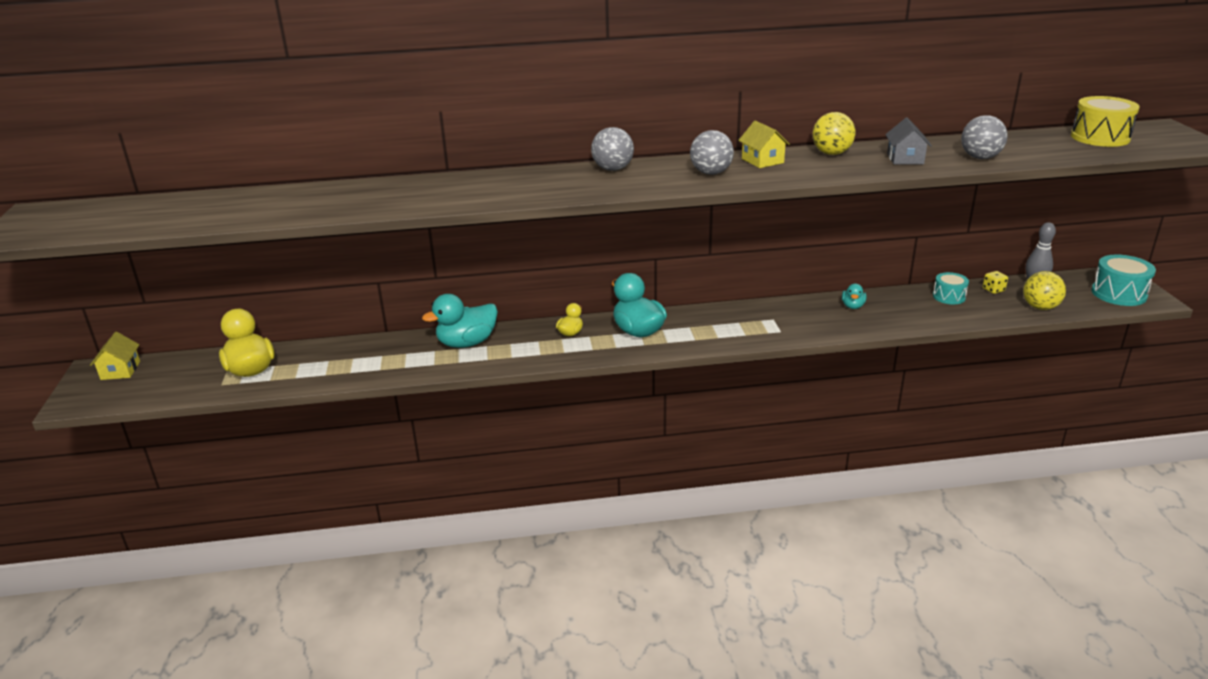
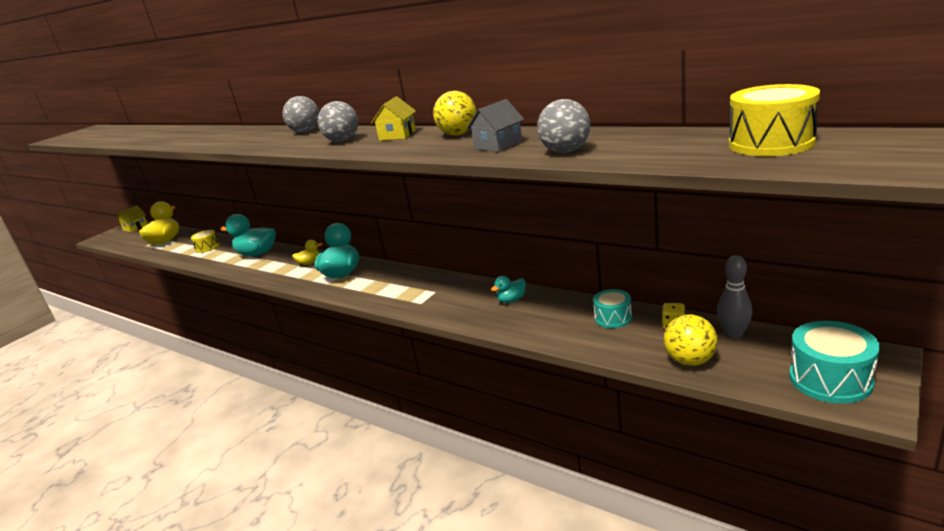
camera: 45 degrees right, 5 degrees down
none -> yellow drum [191,230,219,253]

